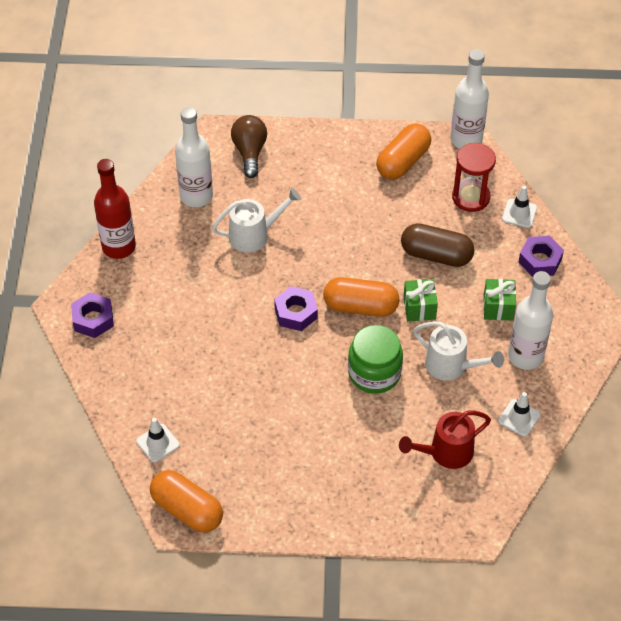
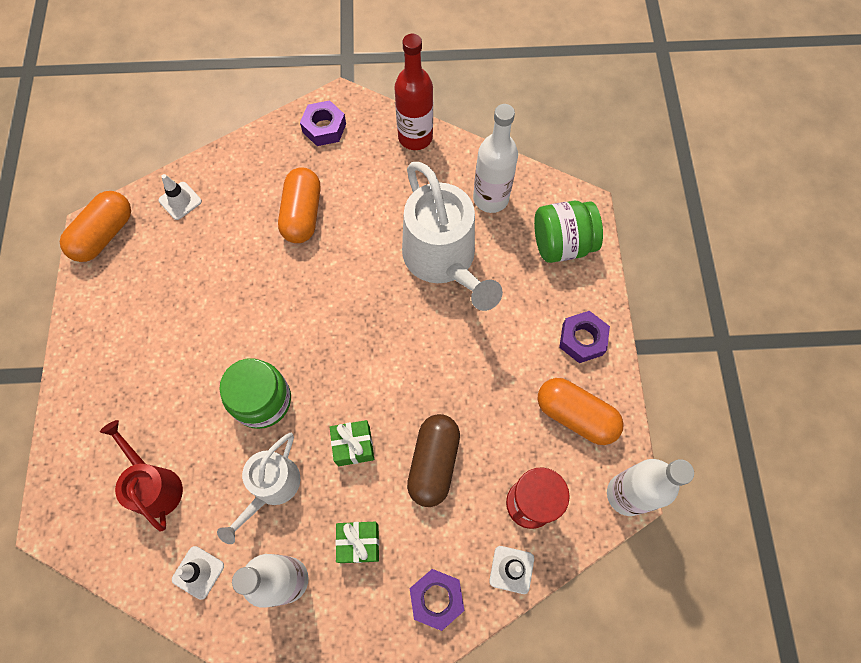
camera: 85 degrees right, 15 degrees up
white watering can [212,188,301,252] -> white watering can [402,162,503,311], size x1.70
brown light bulb [231,115,267,178] -> green jar [534,201,603,263]
purple nut [274,286,318,331] -> purple nut moved to [559,311,610,363]
orange capsule [323,277,399,317] -> orange capsule moved to [278,167,320,243]

